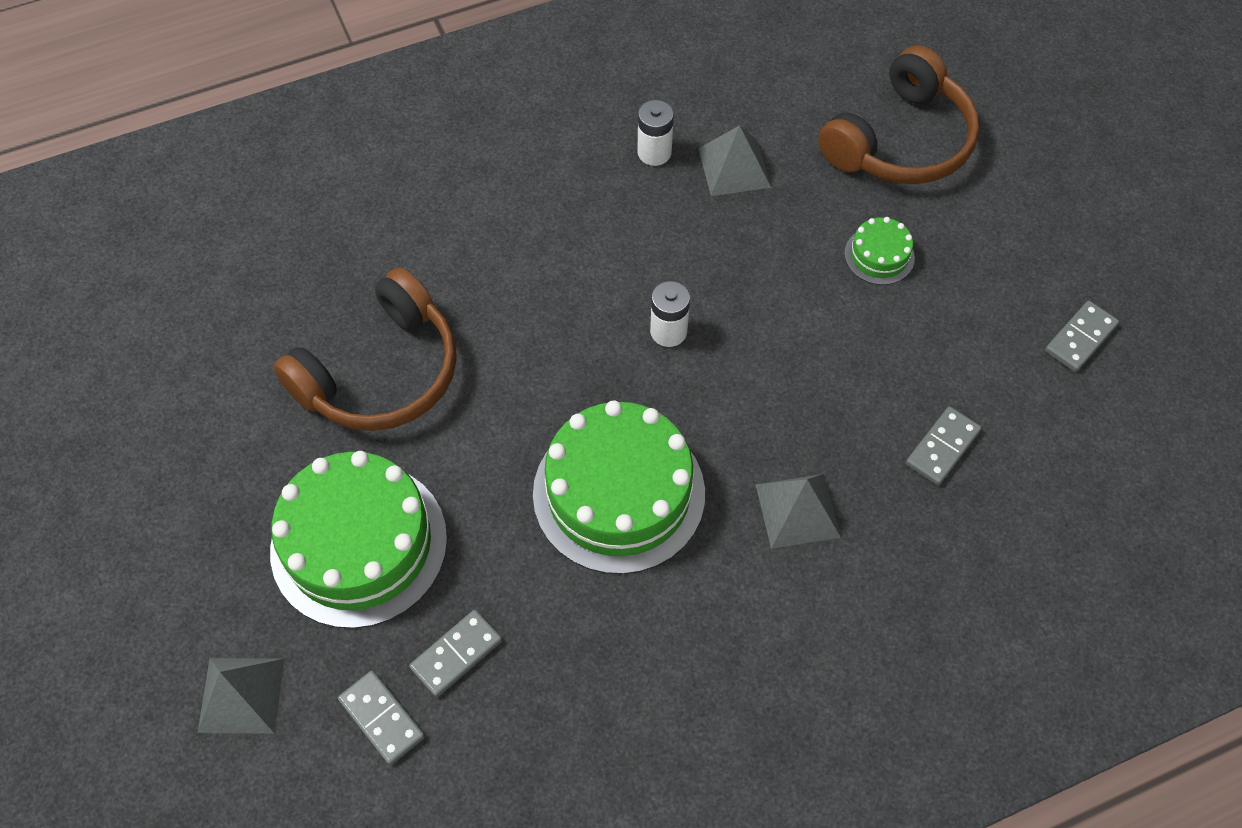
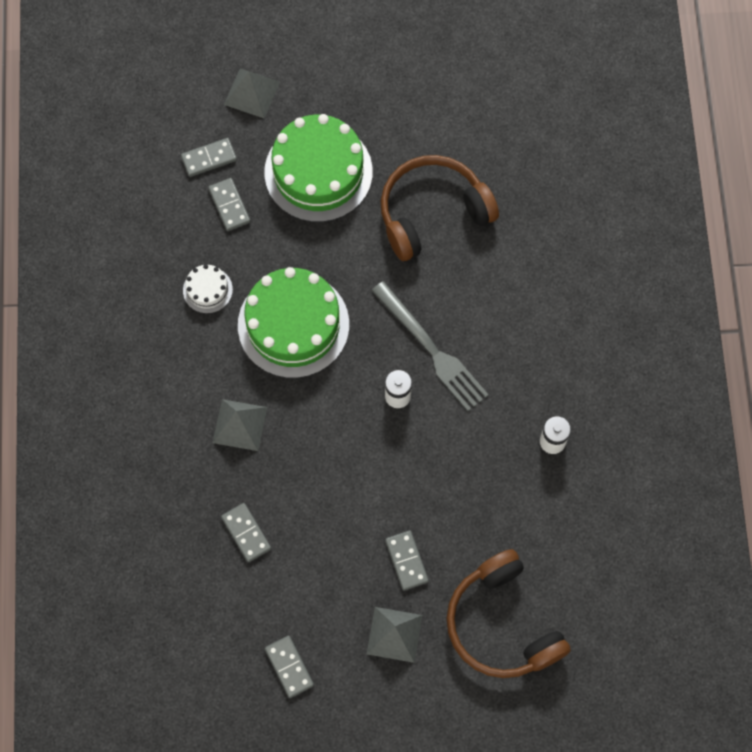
camera: 110 degrees right, 10 degrees up
brown headphones [274,268,457,431] -> brown headphones turned 90 degrees clockwise [381,155,499,261]
grey pyramid [698,125,771,196] -> grey pyramid moved to [367,607,422,663]
green cake [844,217,915,285] -> grey domino [385,530,429,590]
none -> white cake [183,264,233,314]
none -> grey fork [371,281,489,411]

